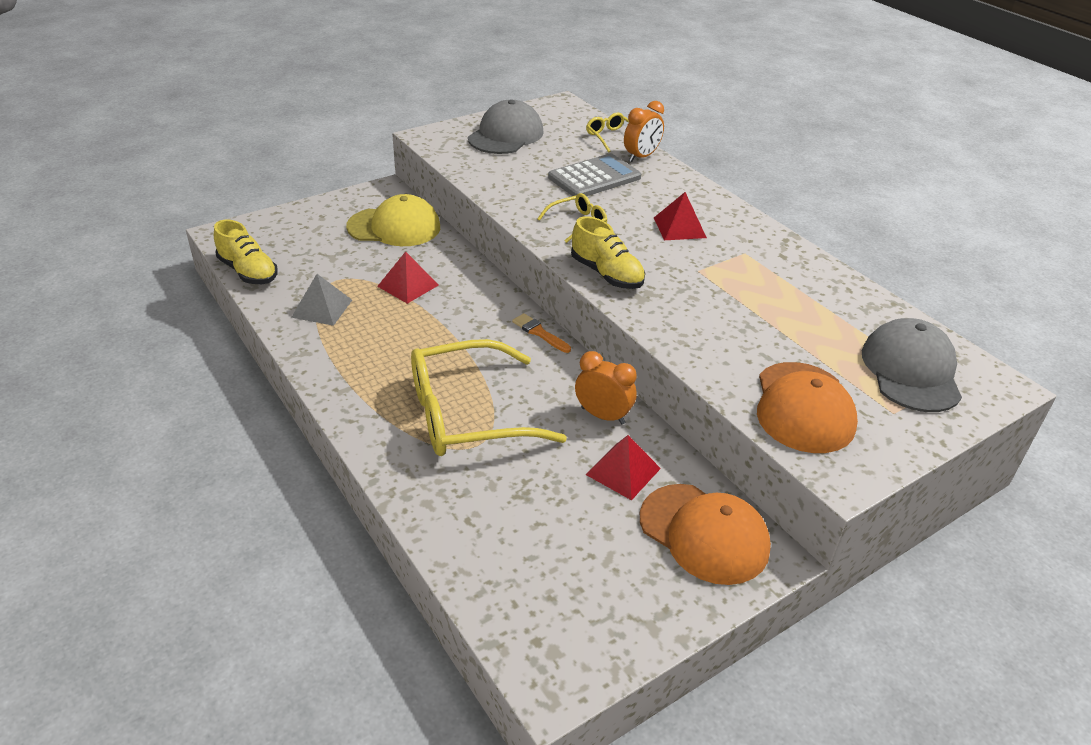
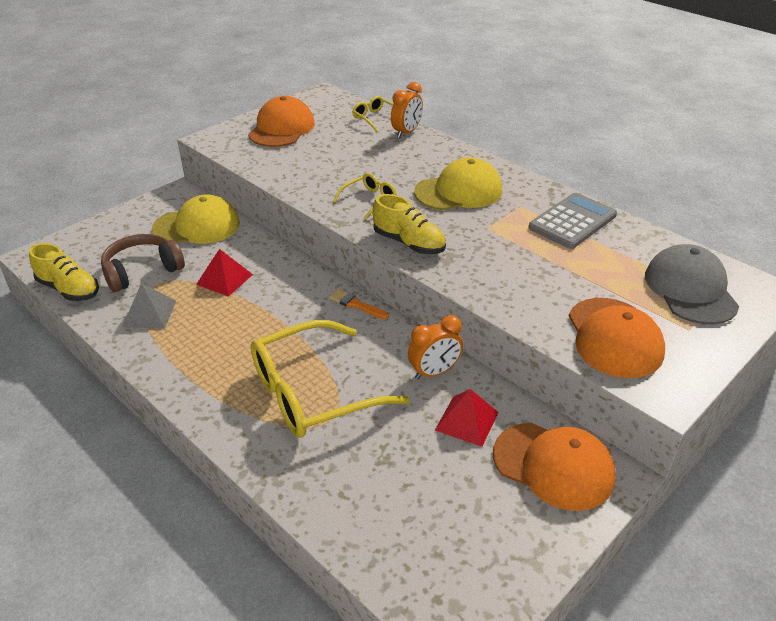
camera: 10 degrees left, 0 degrees up
grey cap [468,100,544,154] -> orange cap [248,96,315,147]
grey calculator [548,153,641,196] -> grey calculator moved to [528,193,617,249]
orange clock [575,351,637,424] -> orange clock turned 135 degrees clockwise [408,315,463,379]
red pyramid [654,192,707,240] -> yellow cap [414,157,502,210]
none -> brown headphones [101,234,185,292]

